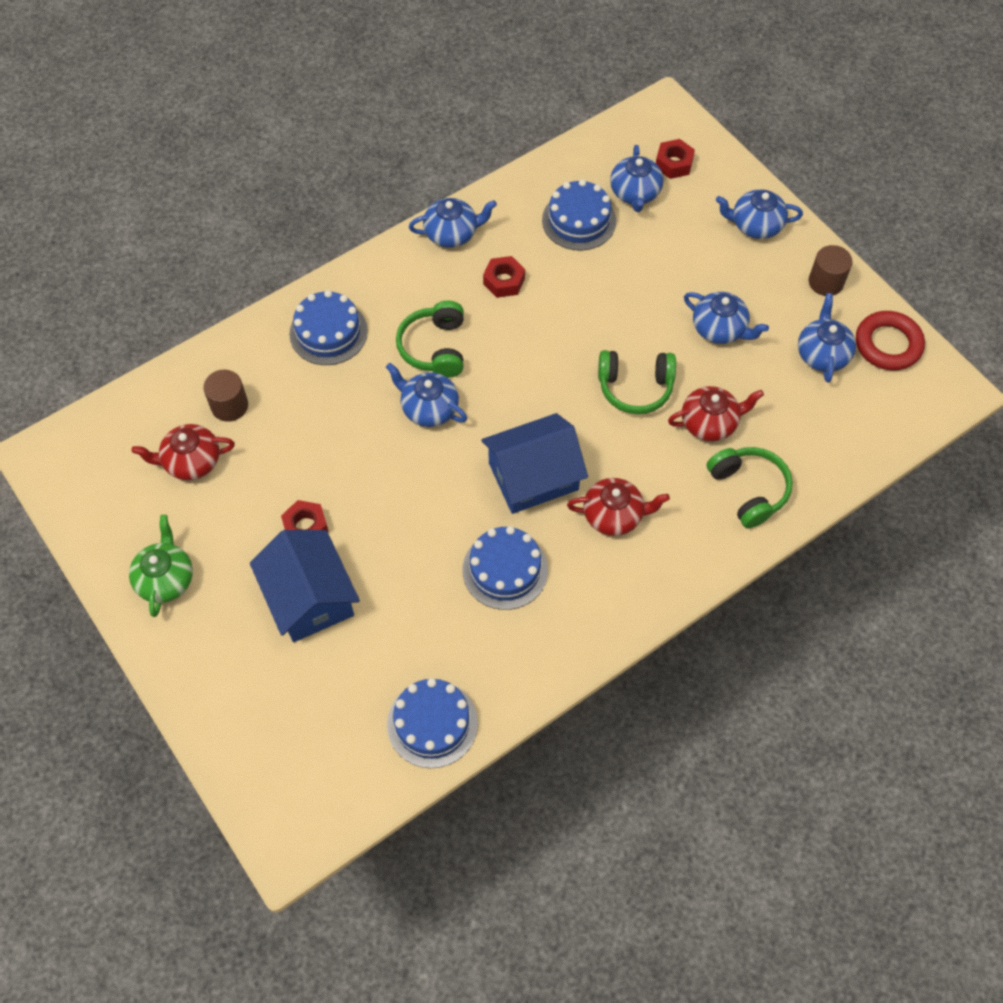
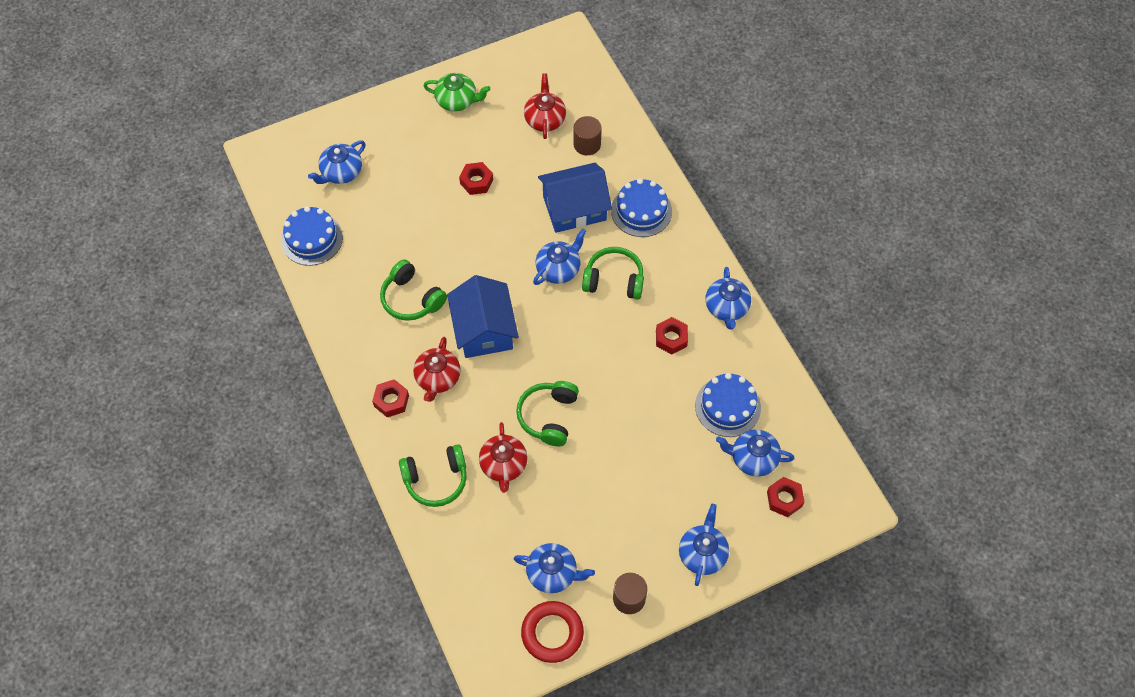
camera: 100 degrees right, 0 degrees up
blue house [250,530,360,642] -> blue house moved to [538,163,612,233]
blue cake [463,526,548,610] -> green headphones [380,259,447,321]
blue teapot [684,292,769,344] -> blue teapot moved to [308,141,365,184]
none -> red nut [372,379,409,417]

